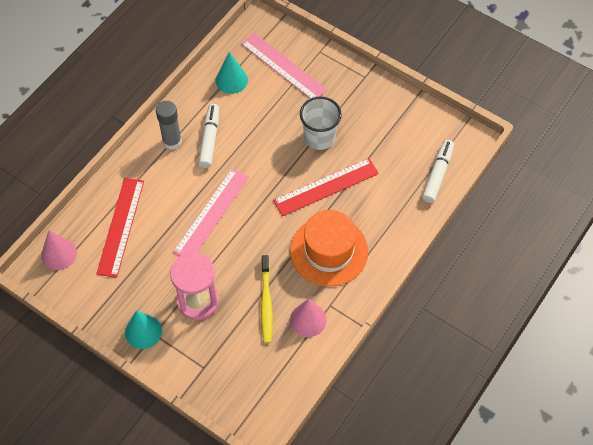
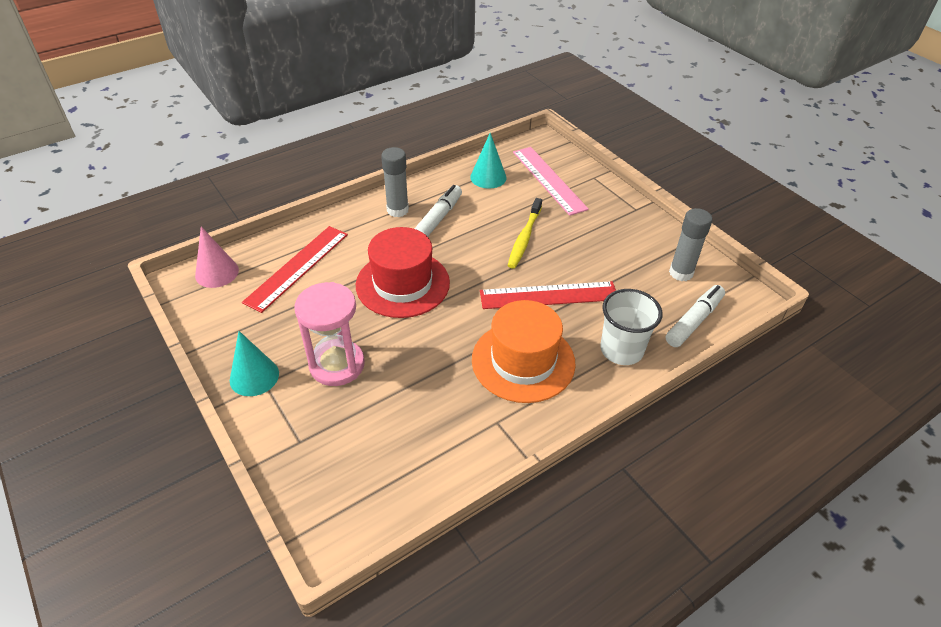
camera: 20 degrees right, 15 degrees down
pink ruler [173,169,249,256] -> red hat [356,227,450,318]
yellow toothbrush [261,255,273,343] -> yellow toothbrush moved to [508,198,542,269]
pink cone [290,299,327,337] -> none
white cup [300,97,342,150] -> white cup moved to [600,289,662,365]
none -> grey glue stick [669,208,712,281]

